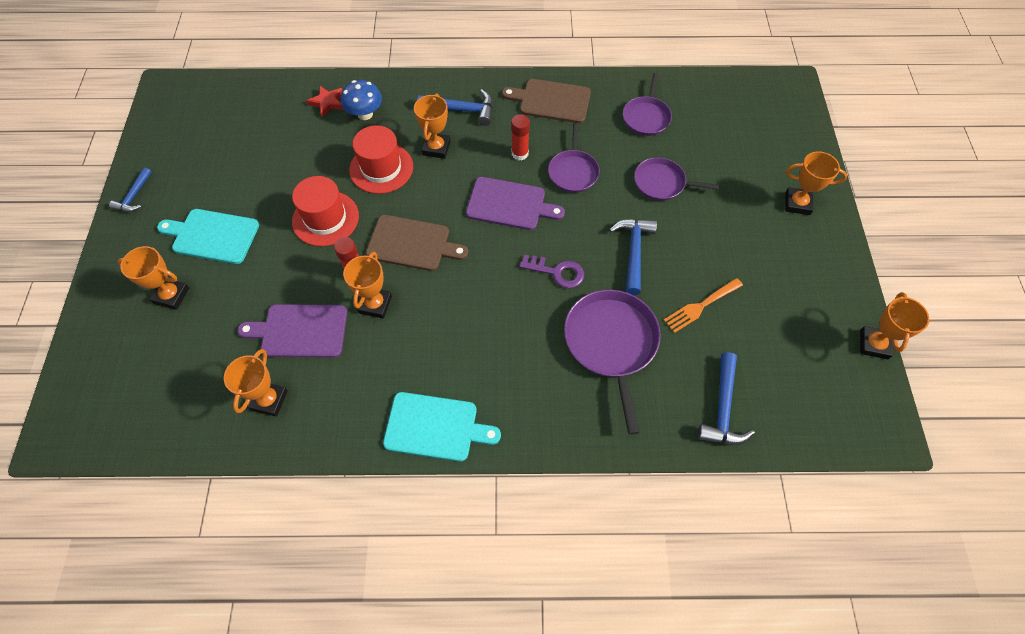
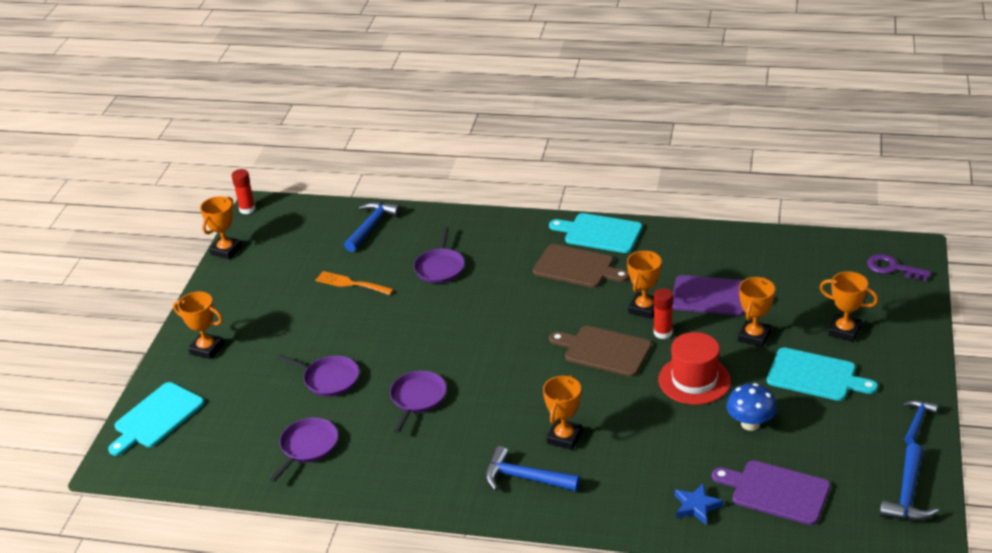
camera: 165 degrees left, 25 degrees down
orange trophy [224,349,288,417] -> orange trophy moved to [738,277,775,347]
red star [306,86,344,117] -> blue star [675,483,723,525]
blue mushroom [341,80,382,120] -> blue mushroom moved to [726,383,777,431]
red hat [349,125,413,194] -> none
purple cutting board [466,177,565,230] -> purple cutting board moved to [712,460,830,525]
brown cutting board [502,79,591,123] -> brown cutting board moved to [533,244,629,288]
red glue stick [511,114,530,160] -> red glue stick moved to [231,169,256,214]
purple key [519,255,584,288] -> purple key moved to [867,254,931,281]
purple pan [564,290,661,435] -> purple pan [414,227,465,283], size x0.62
blue hammer [609,219,657,295] -> blue hammer moved to [880,443,939,521]
orange fork [664,278,743,333] -> orange fork turned 135 degrees counterclockwise [315,271,394,295]
none -> turquoise cutting board [108,382,204,456]

